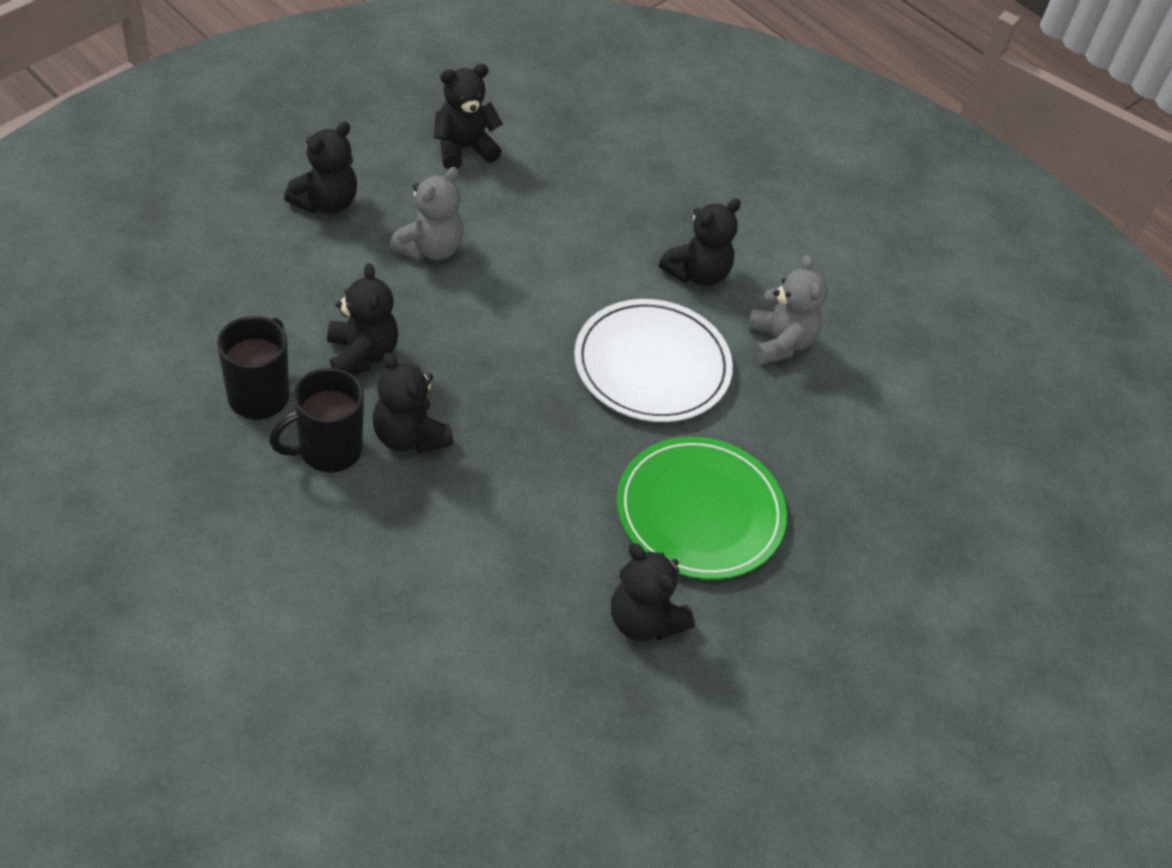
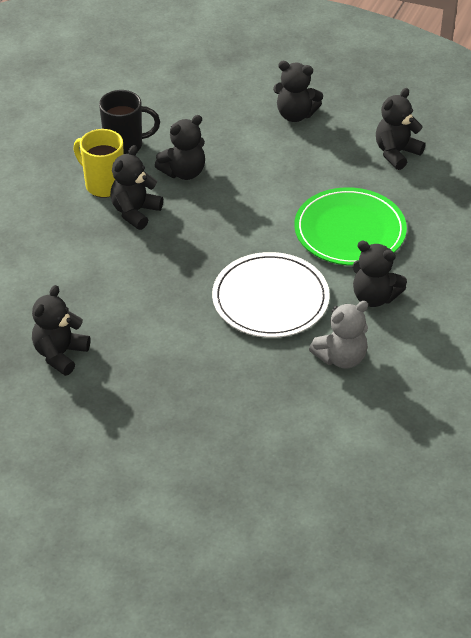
camera: 75 degrees right, 5 degrees down
black mug [269,368,364,472] -> yellow mug [74,129,124,198]
grey teddy bear [389,167,464,261] -> none
black teddy bear [434,64,503,170] -> black teddy bear turned 90 degrees counterclockwise [376,88,425,170]
green plate [617,436,787,580] -> green plate moved to [294,187,407,266]

